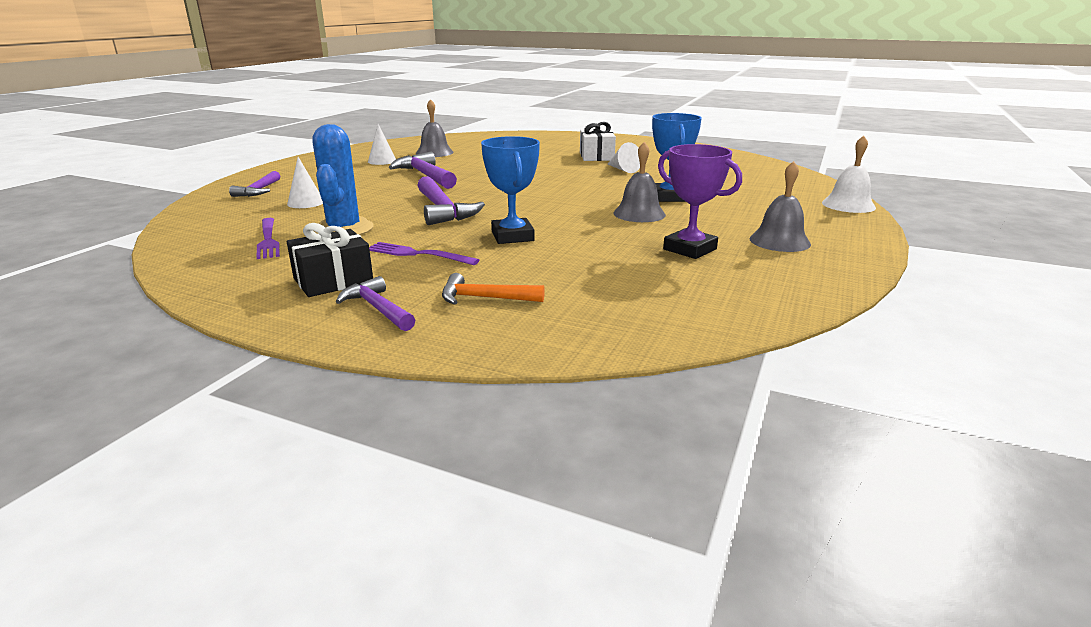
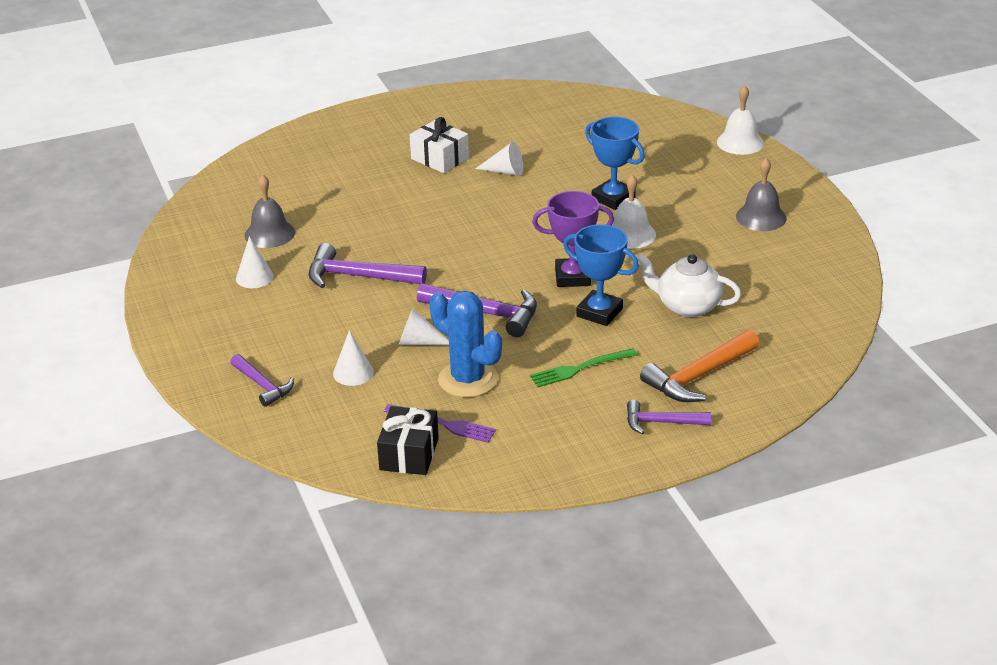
camera: 45 degrees left, 10 degrees up
black gift [287,223,373,297] -> black gift moved to [377,406,439,475]
purple fork [369,242,479,265] -> green fork [530,348,638,387]
orange hammer [442,273,545,305] -> orange hammer [640,330,759,402], size x1.59
grey bell [613,142,666,222] -> white bell [611,175,656,249]
purple trophy [658,144,742,259] -> purple trophy moved to [532,191,614,287]
none -> white cone [399,308,449,345]
none -> white teapot [637,254,741,317]

